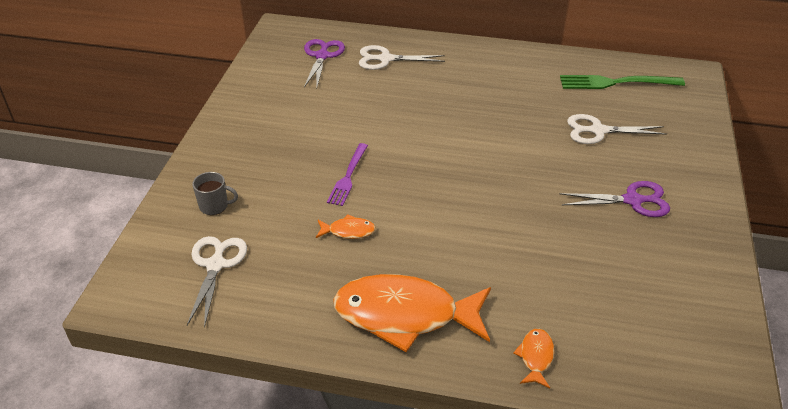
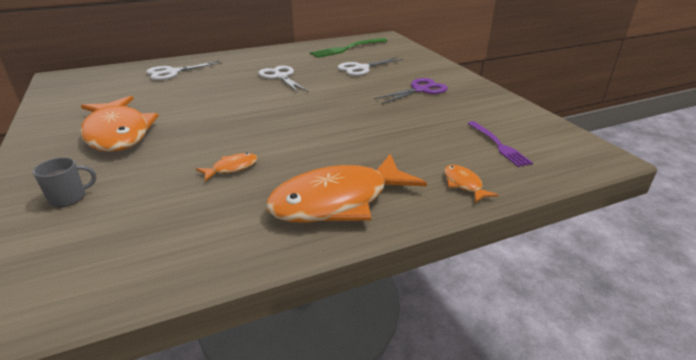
camera: 35 degrees left, 10 degrees down
white scissors [187,236,247,328] -> white scissors moved to [258,65,309,92]
purple scissors [304,39,345,87] -> none
purple fork [327,143,368,206] -> purple fork moved to [467,121,533,167]
none -> orange fish [80,96,159,152]

